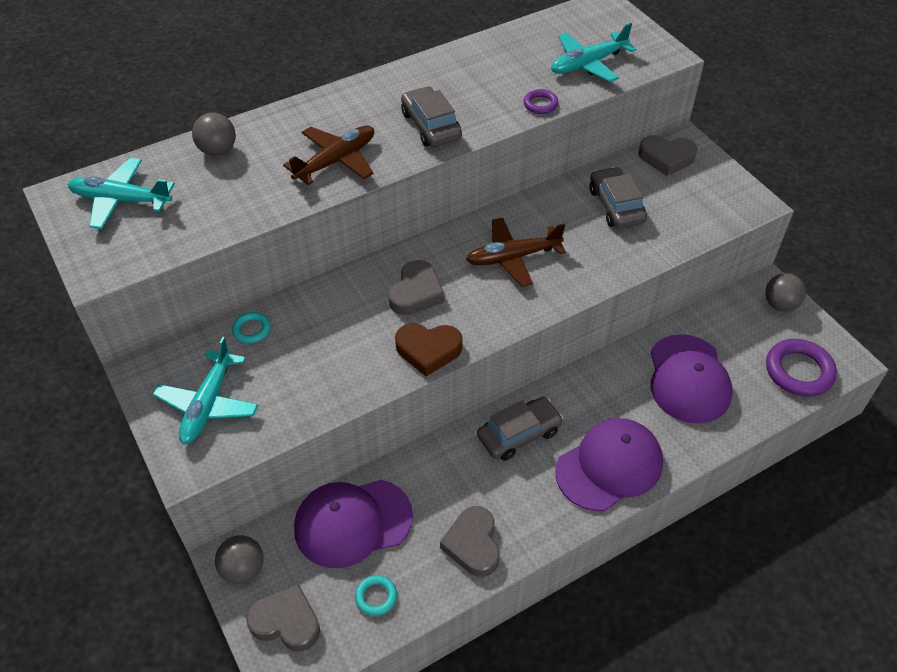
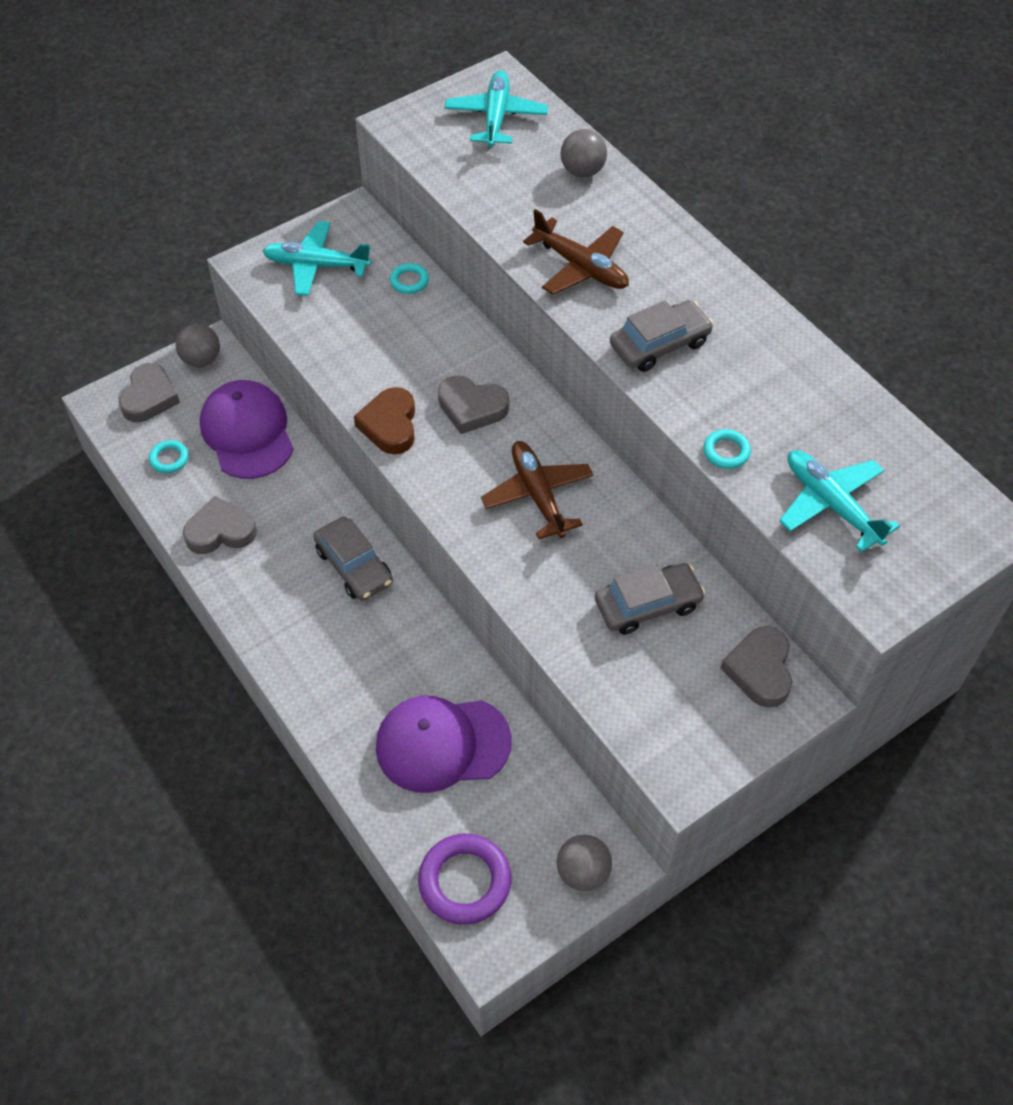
camera: 85 degrees right, 5 degrees up
purple ring [523,89,558,114] -> turquoise ring [703,429,751,469]
purple cap [555,418,663,511] -> none

